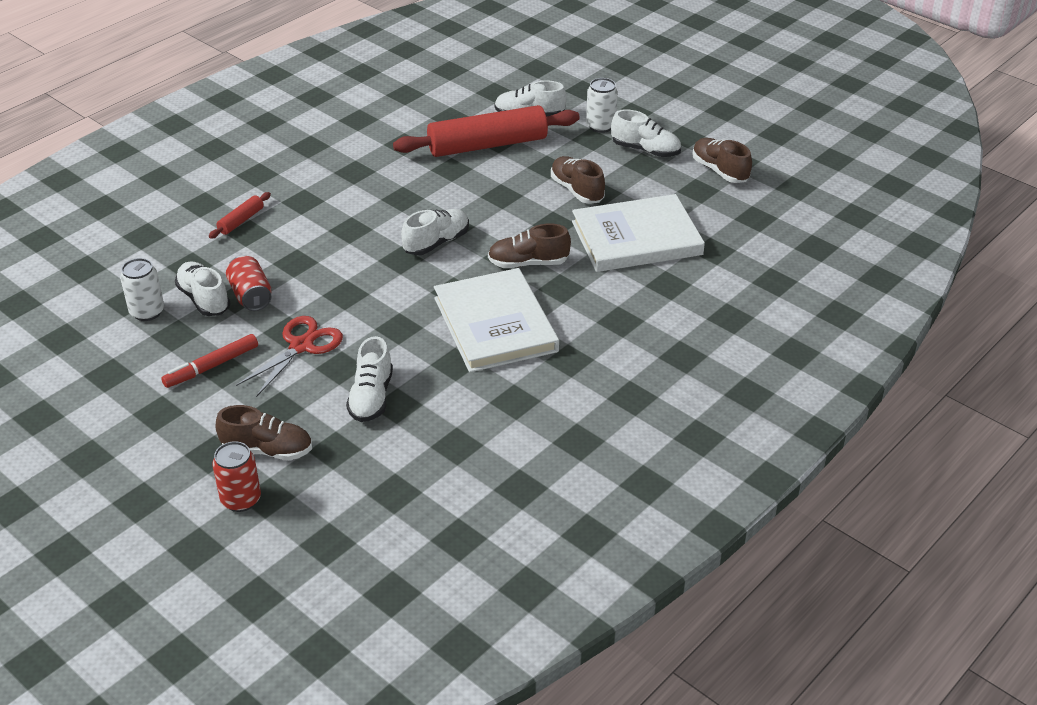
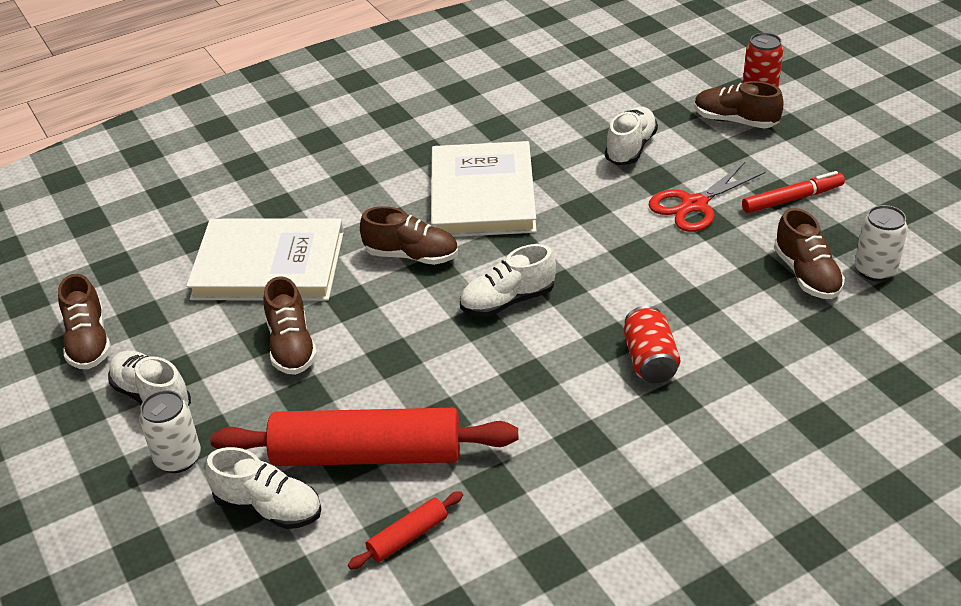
camera: 160 degrees left, 0 degrees up
white shoe [175,262,230,316] -> brown shoe [774,208,845,299]
red rolling pin [209,192,271,239] -> red rolling pin moved to [348,491,463,570]
red can [226,255,272,311] -> red can moved to [623,305,680,383]

